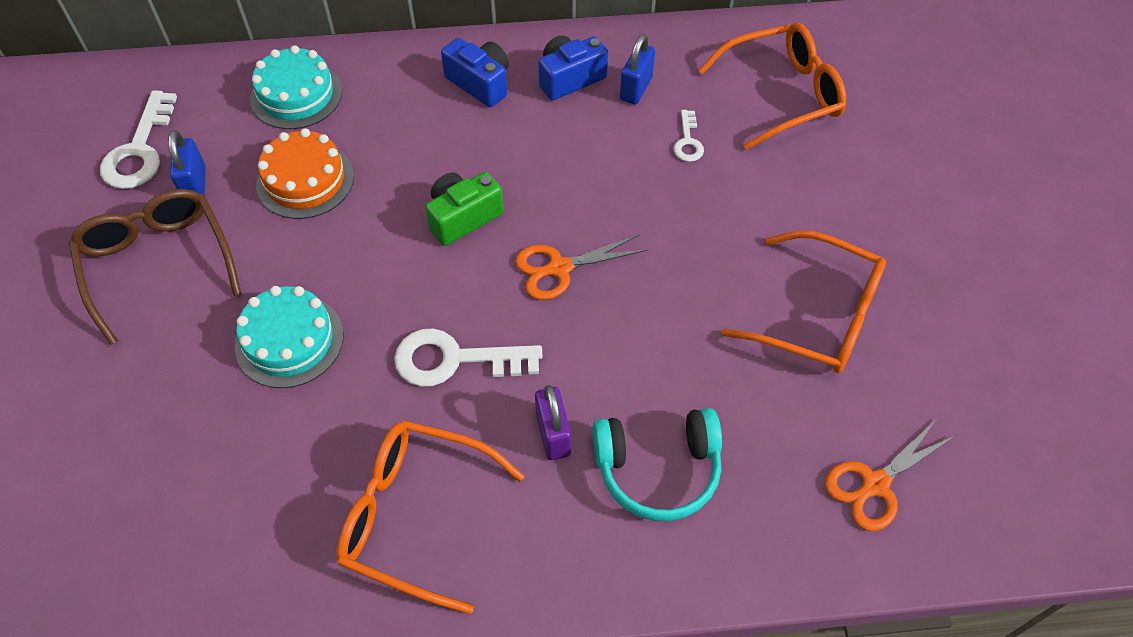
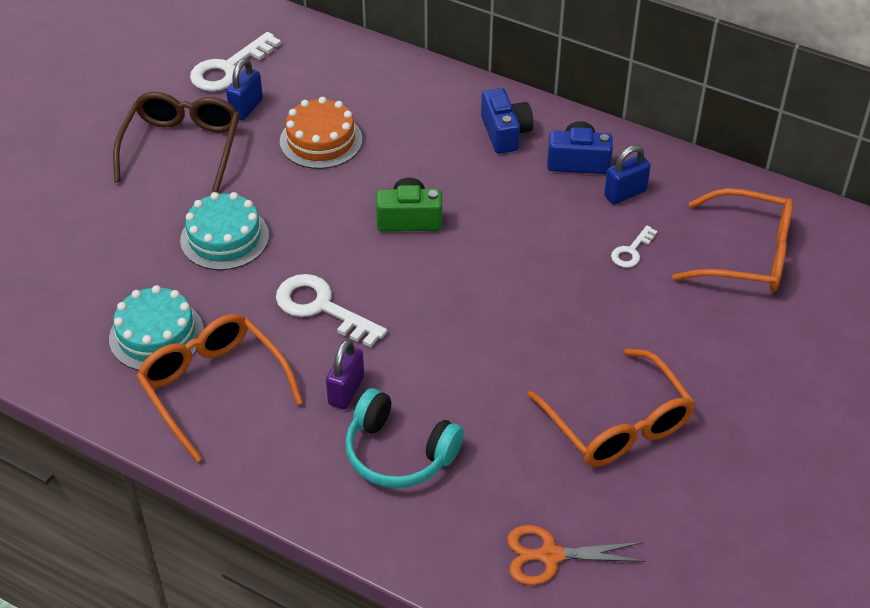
camera: 35 degrees right, 10 degrees down
turquoise cake [250,45,342,129] -> turquoise cake moved to [109,285,204,370]
orange scissors [515,234,648,300] -> none

